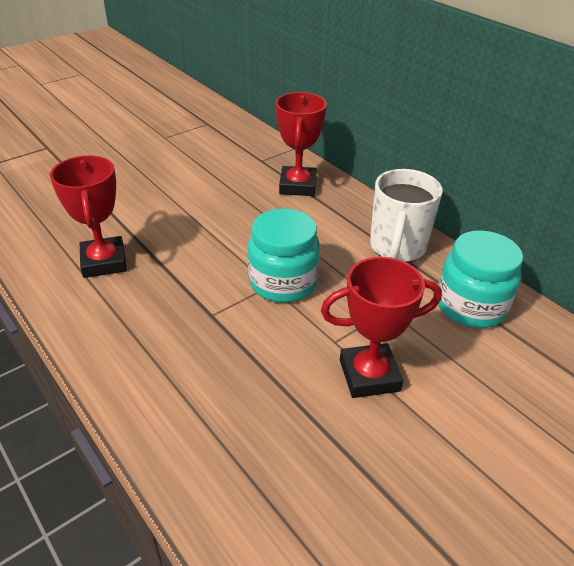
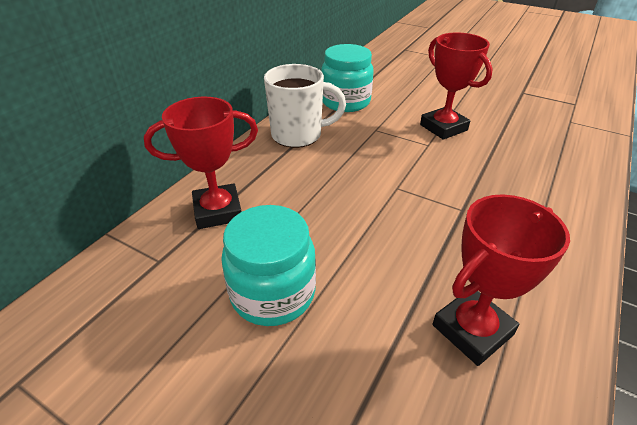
camera: 110 degrees left, 0 degrees up
turquoise jar [248,209,320,303] -> turquoise jar moved to [221,205,316,326]

